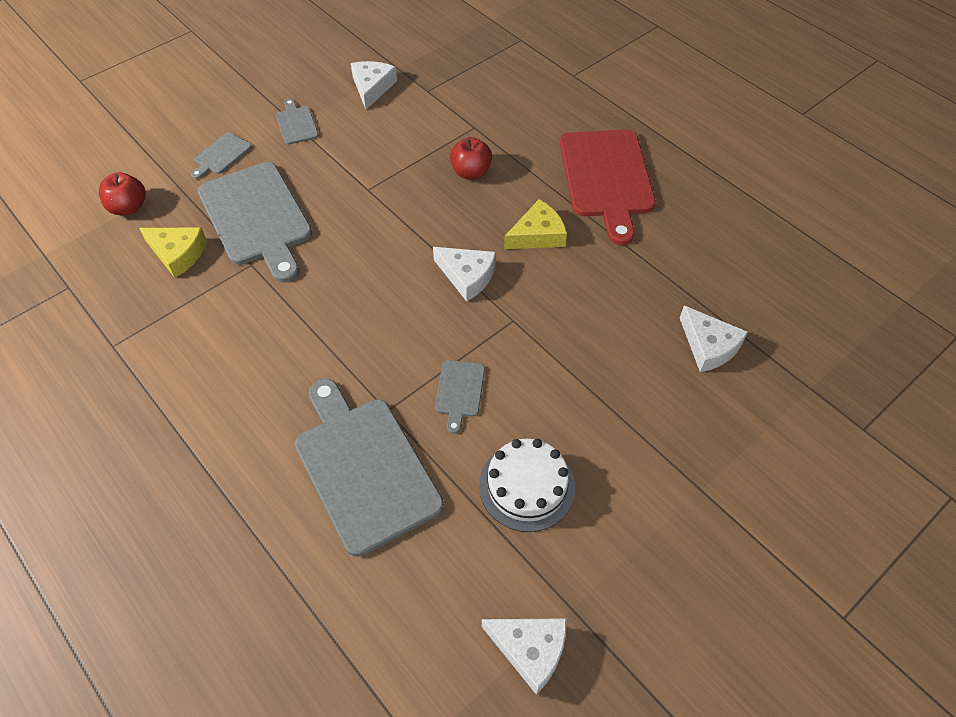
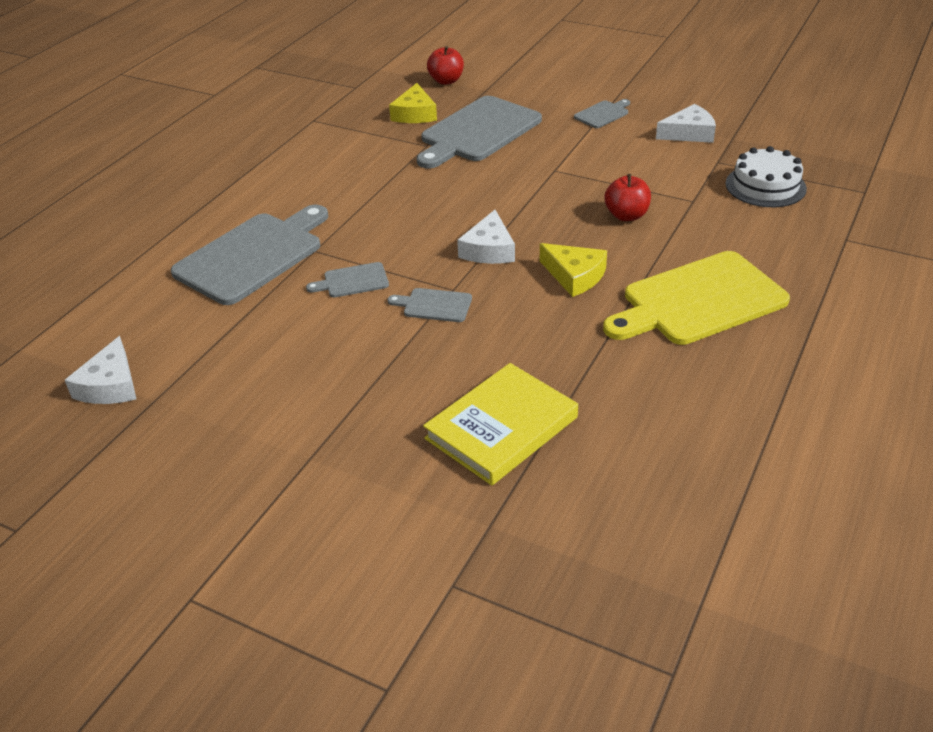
camera: 70 degrees right, 15 degrees down
grey cutting board [191,133,252,179] -> grey cutting board moved to [387,288,472,322]
white cake [479,439,575,532] -> white cake moved to [725,146,807,207]
red cutting board [560,129,656,245] -> yellow cutting board [603,251,790,345]
white cheese [680,306,748,372] -> yellow book [423,363,578,486]

